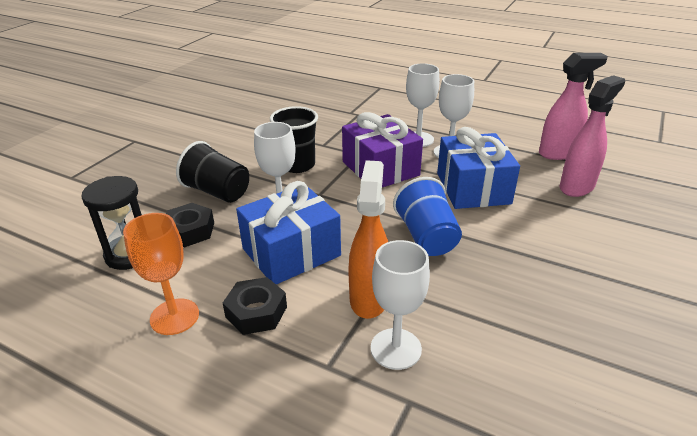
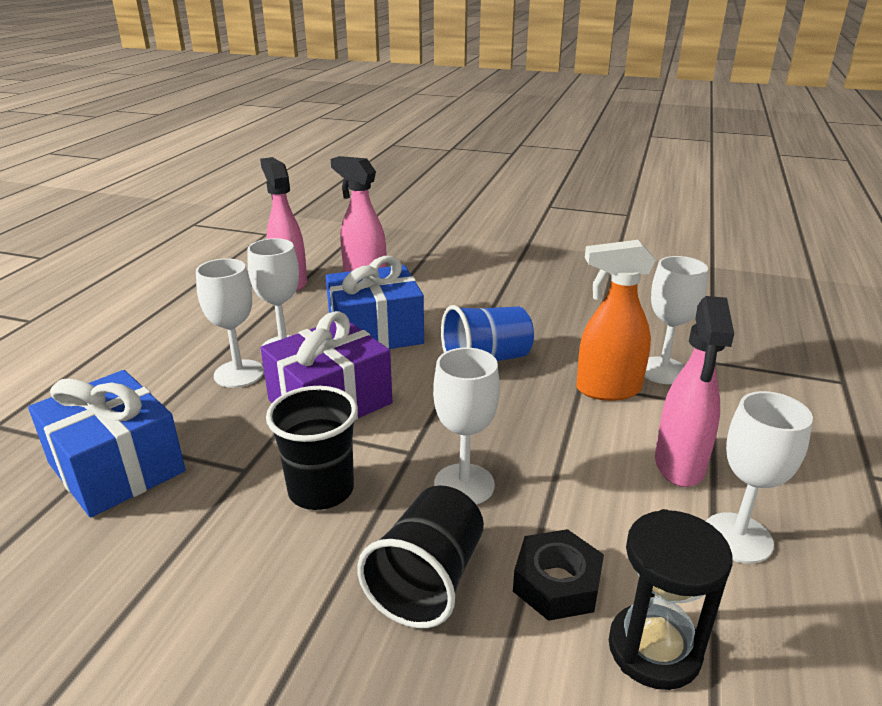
camera: 100 degrees left, 5 degrees down
orange goblet [123,213,199,335] -> white goblet [706,391,813,564]
black nut [223,277,287,335] -> pink spray bottle [655,296,734,487]
blue gift [236,181,341,285] -> blue gift moved to [28,370,186,517]

